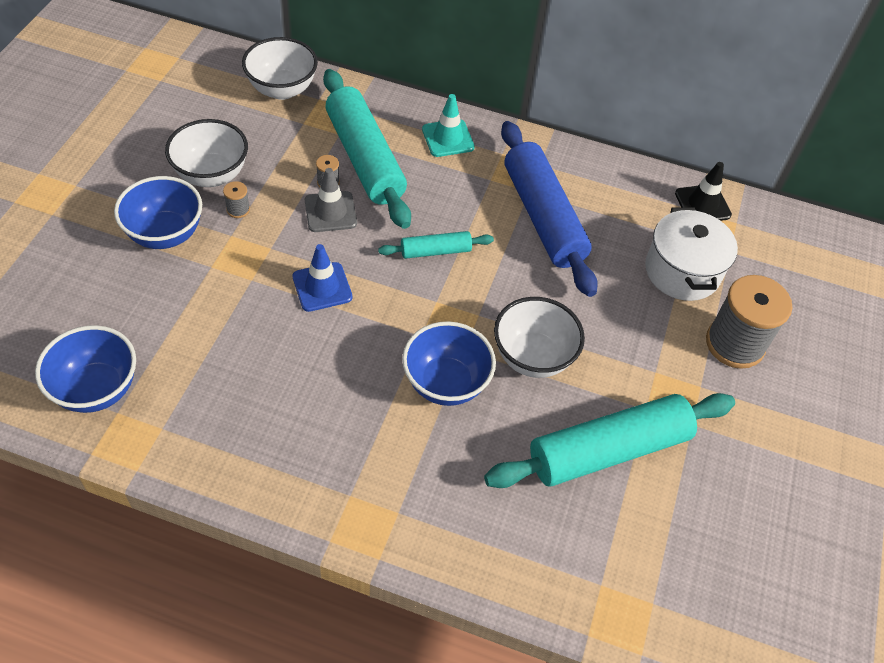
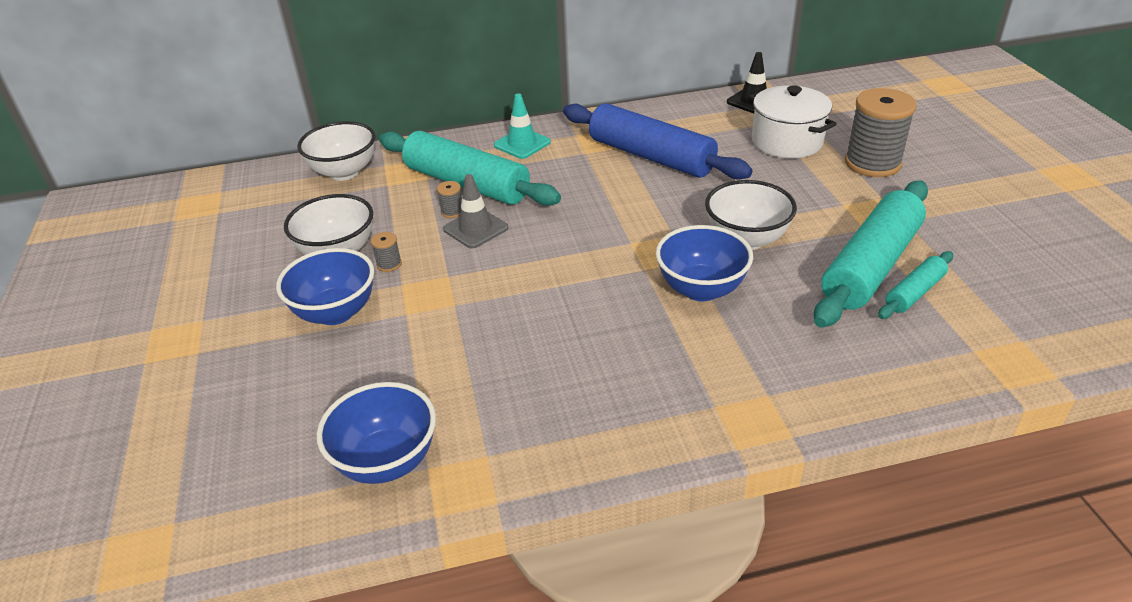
camera: 25 degrees left, 15 degrees down
blue traffic cone [293,244,352,312] -> none
turquoise rolling pin [378,231,494,259] -> turquoise rolling pin moved to [878,251,953,319]

